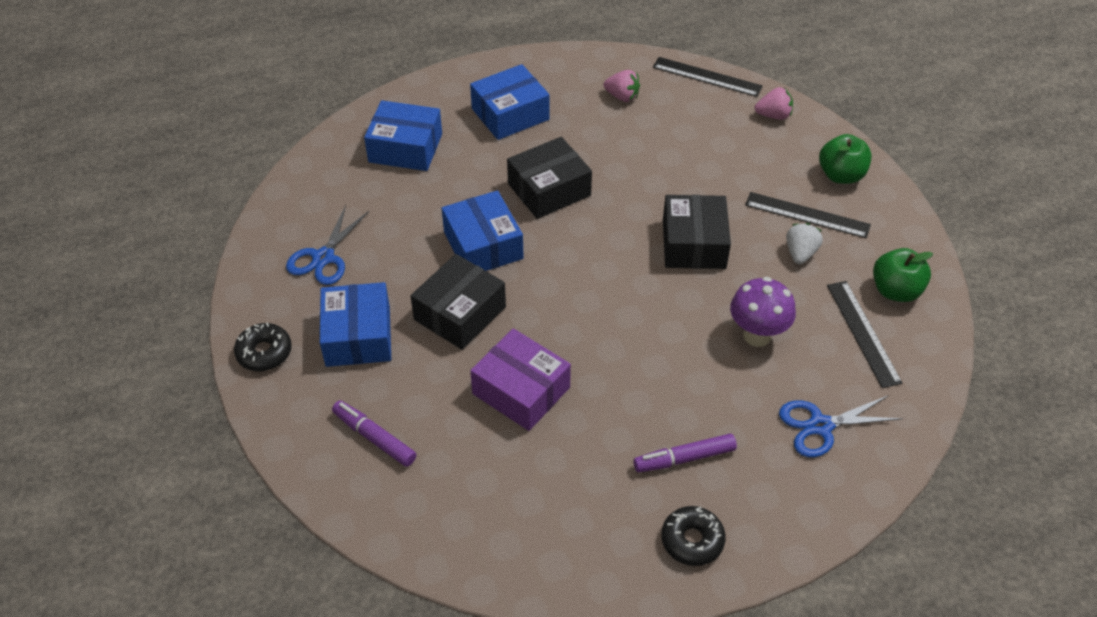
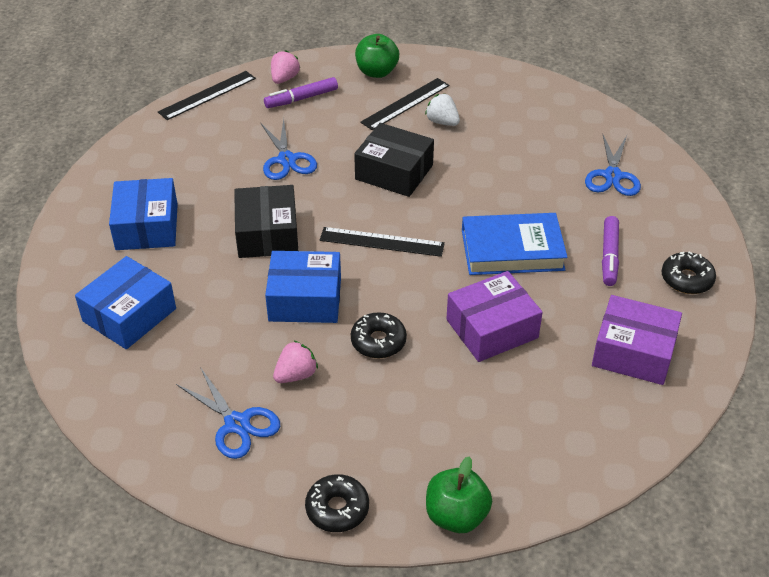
camera: 65 degrees left, 5 degrees down
blue box [320,282,391,367] -> none
purple marker [332,400,416,467] -> purple marker moved to [264,77,338,108]
black box [411,254,506,350] -> black donut [351,312,407,358]
pink strawberry [603,70,640,102] -> pink strawberry moved to [273,340,318,383]
purple mushroom [730,277,796,347] -> none
black ruler [827,281,903,388] -> black ruler moved to [320,227,445,257]
green apple [873,248,933,302] -> green apple moved to [426,456,492,533]
none -> blue scissors [261,118,317,180]
none -> blue book [462,213,568,275]
none -> purple box [592,295,682,385]

